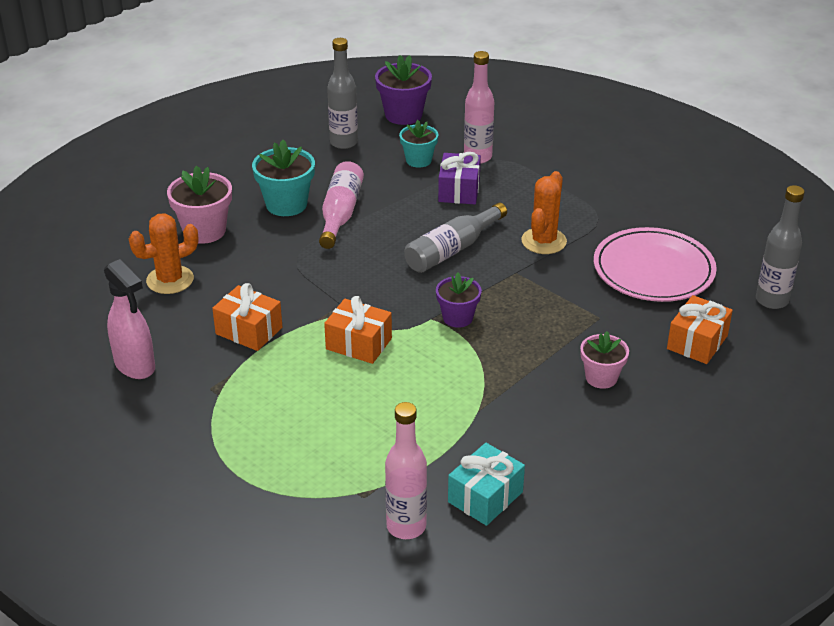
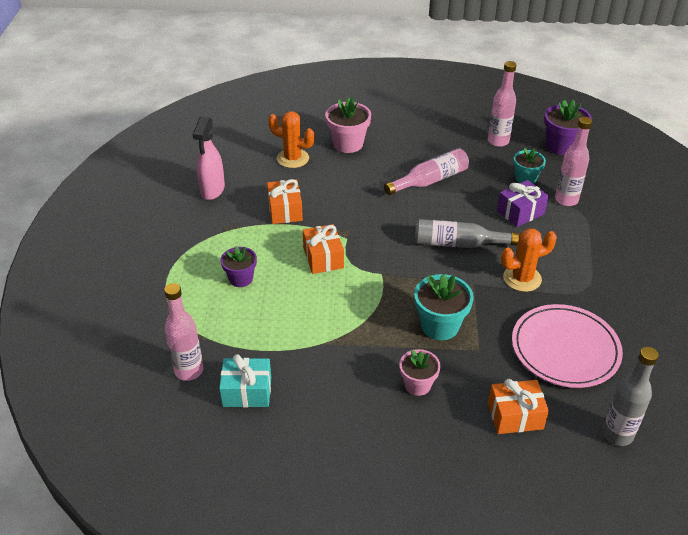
camera: 50 degrees right, 5 degrees up
turquoise flower pot [252,140,315,216] -> turquoise flower pot moved to [414,274,474,340]
grey bottle [327,38,358,149] -> pink bottle [488,61,516,147]
purple flower pot [436,273,482,328] -> purple flower pot moved to [221,246,257,287]

